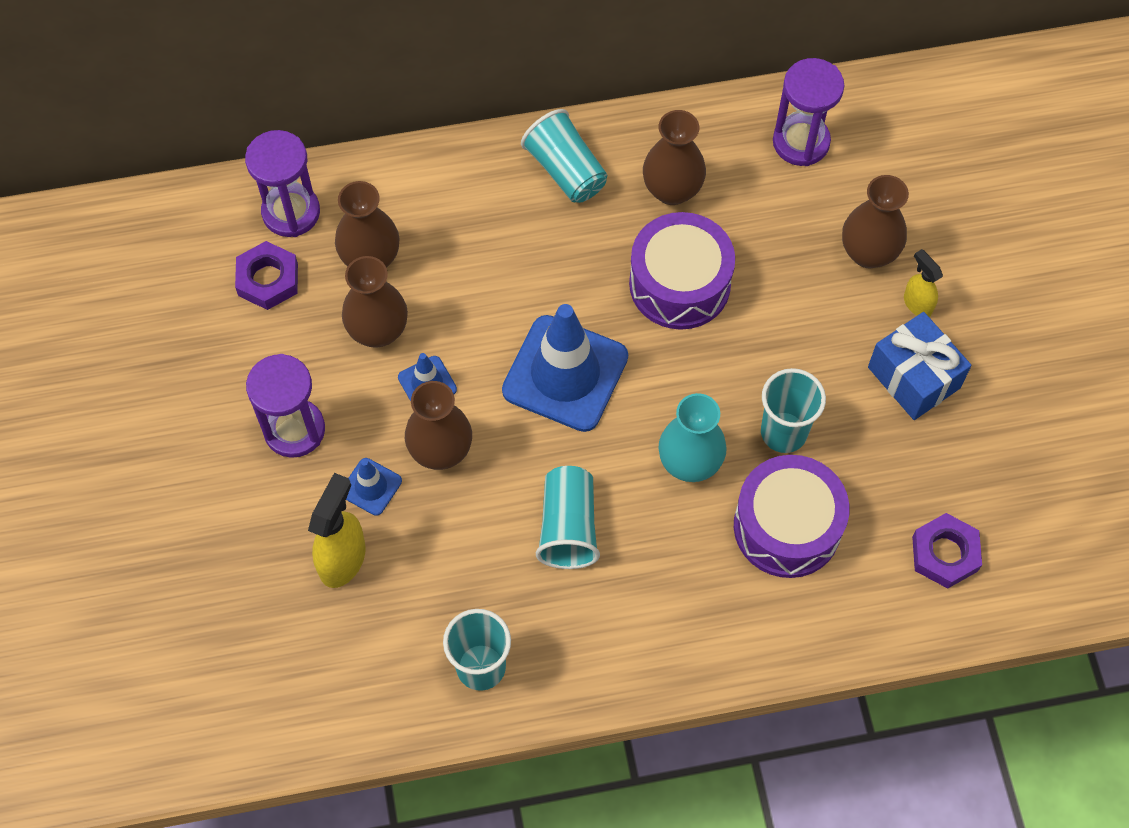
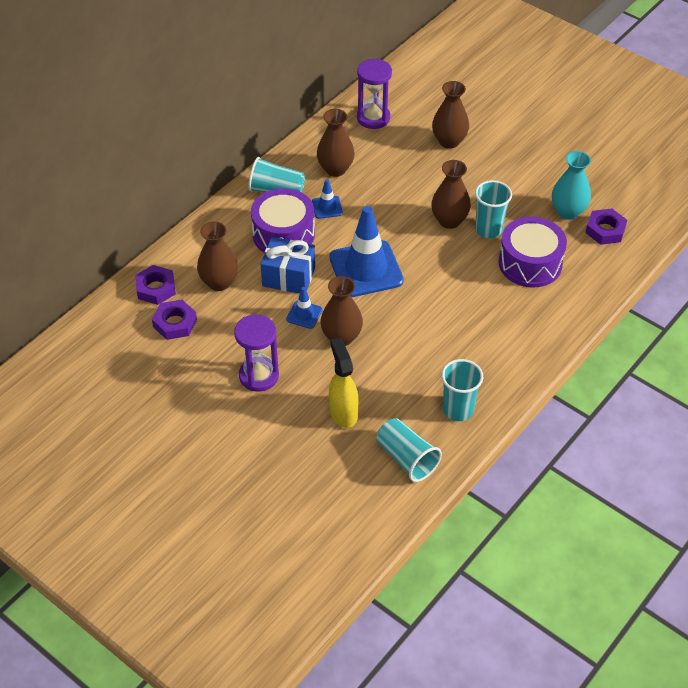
camera: 40 degrees left, 15 degrees down
purple hourglass [245,130,320,237] -> purple nut [135,265,176,305]
brown vase [342,256,408,347] -> brown vase moved to [431,160,471,229]
blue traffic cone [346,458,402,516] -> blue traffic cone moved to [312,179,343,219]
turquoise cup [536,466,600,569] -> turquoise cup moved to [376,418,442,482]
purple drum [629,212,735,330] -> purple drum moved to [251,188,315,253]
turquoise vase [658,393,727,482] -> turquoise vase moved to [552,151,591,220]
blue gift [868,312,972,420] -> blue gift moved to [261,237,315,294]
yellow spray bottle [904,249,943,317] -> none

